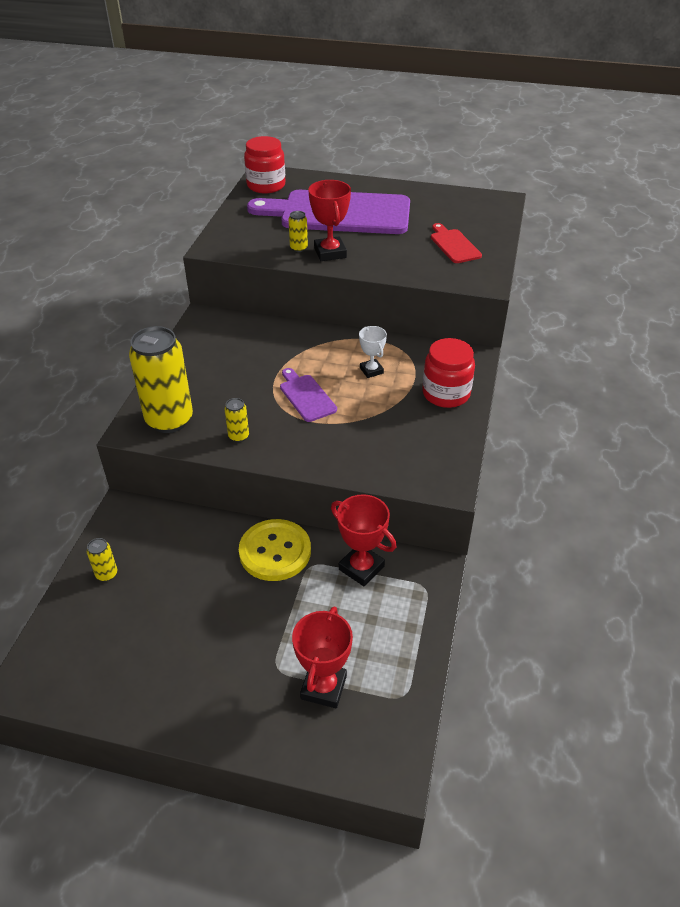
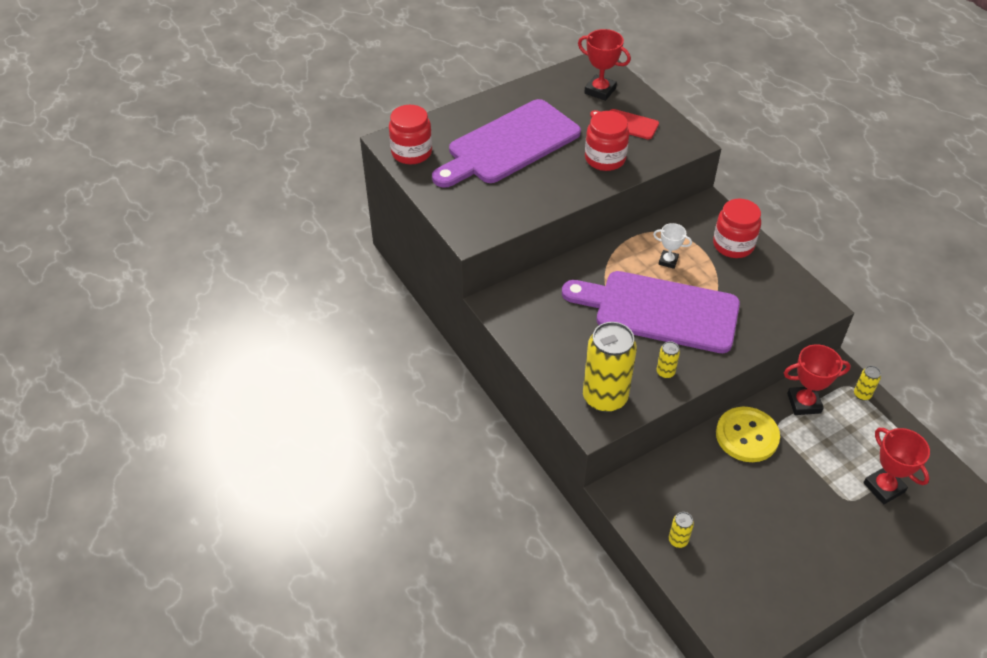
camera: 45 degrees left, 5 degrees up
purple cutting board [280,368,337,422] -> purple cutting board [562,271,740,353], size x2.32
yellow can [288,211,308,252] -> yellow can moved to [854,366,881,401]
red trophy [308,180,351,261] -> red trophy moved to [578,29,631,101]
none -> red jar [585,111,629,171]

